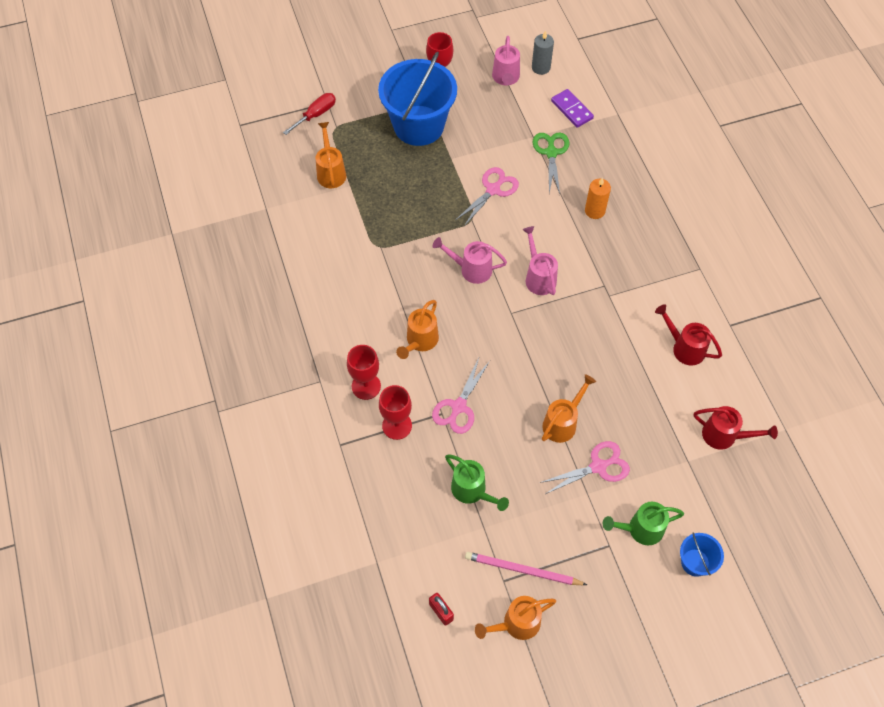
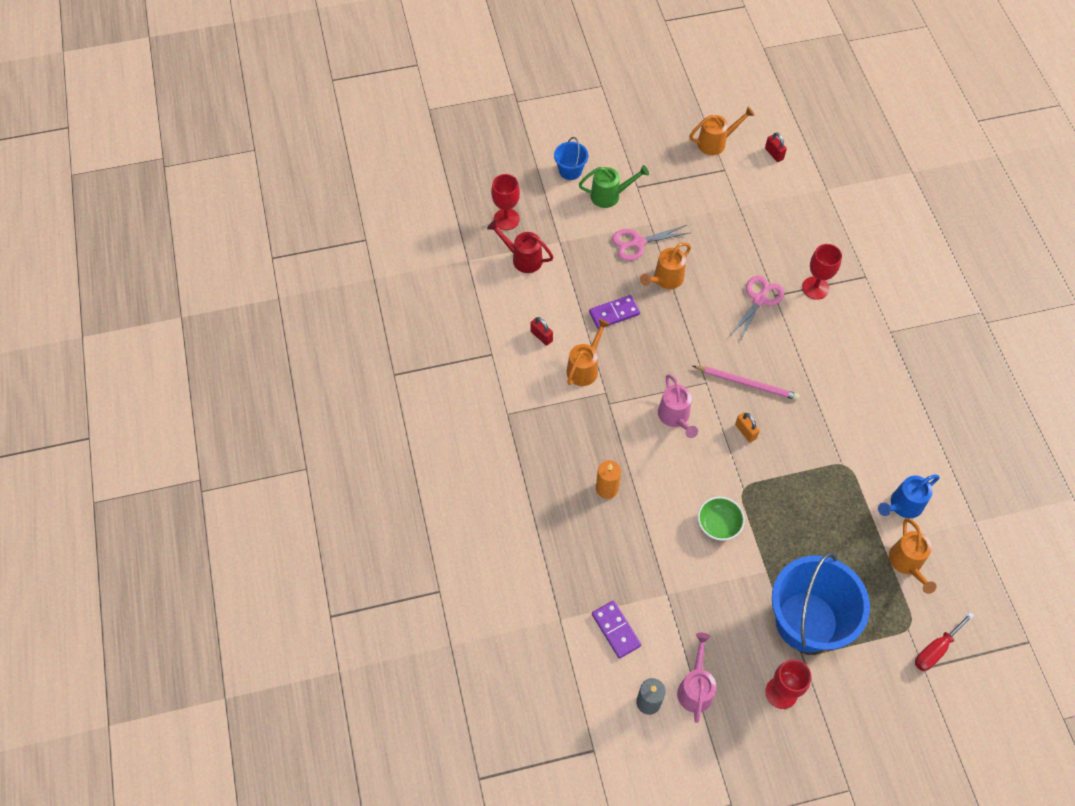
camera: 175 degrees left, 0 degrees up
red goblet [347,345,381,400] -> red goblet moved to [491,174,520,230]
orange watering can [396,300,439,359] -> orange watering can moved to [567,319,610,386]
pink watering can [433,237,507,284] -> orange padlock [735,412,760,442]
green watering can [445,454,509,511] -> none
pink scissors [456,167,519,226] -> green bowl [698,497,745,541]
pink pencil [465,552,587,585] -> pink pencil moved to [693,366,800,400]
green scissors [533,133,569,194] -> none
red watering can [655,304,722,366] -> red padlock [531,317,553,346]
none -> purple domino [589,295,640,329]
none -> blue watering can [878,474,940,518]

